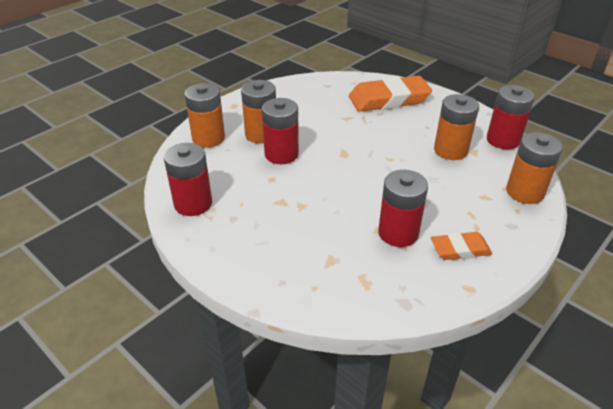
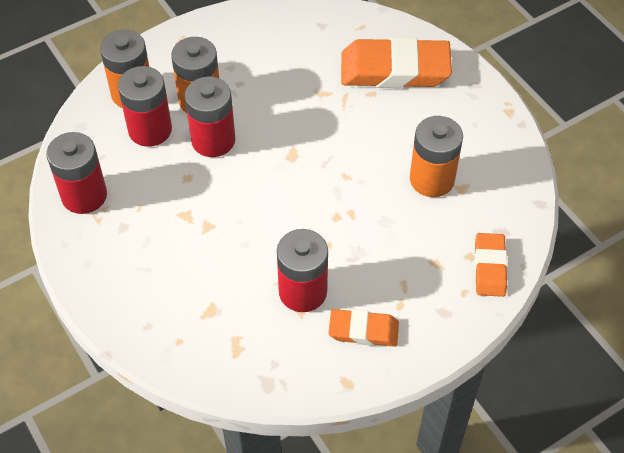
camera: 15 degrees right, 15 degrees up
red battery [487,85,535,149] -> red battery moved to [118,66,172,147]
orange battery [506,132,563,204] -> orange eraser [474,233,507,297]

